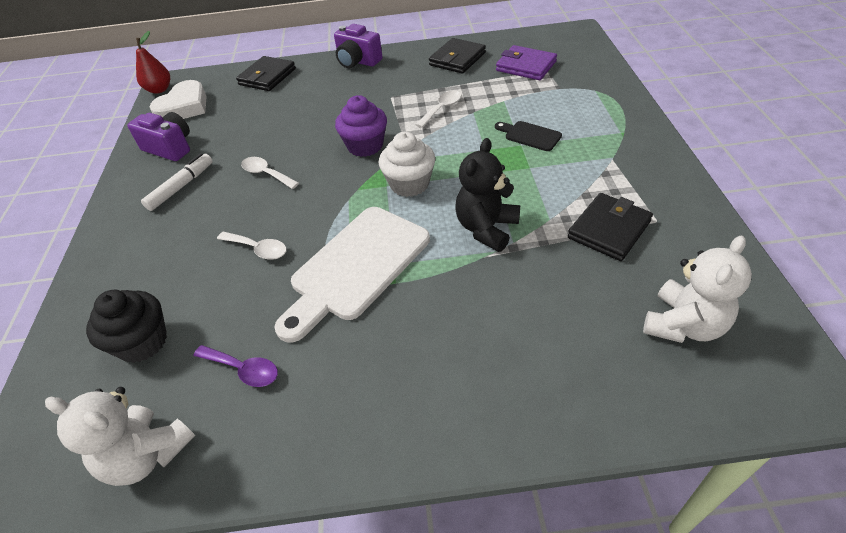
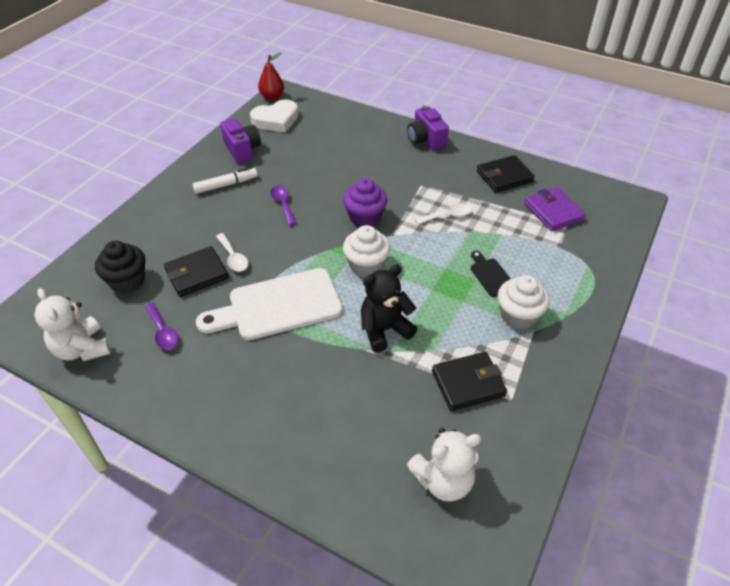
camera: 30 degrees right, 0 degrees up
black wallet [236,56,296,91] -> black wallet moved to [164,246,229,297]
white spoon [241,157,299,189] -> purple spoon [270,185,296,225]
none -> white cupcake [498,275,550,330]

